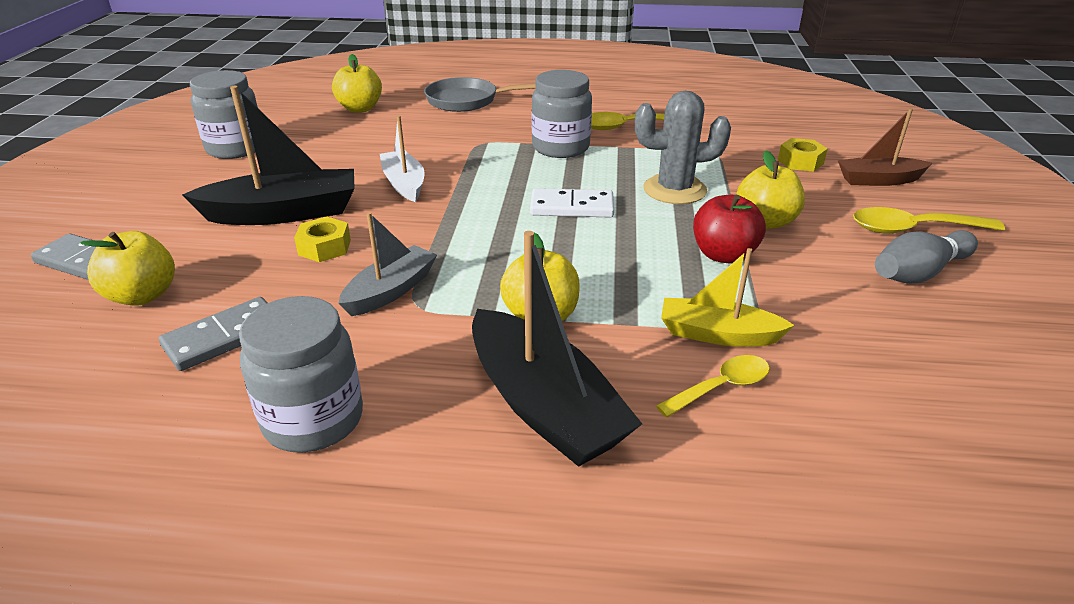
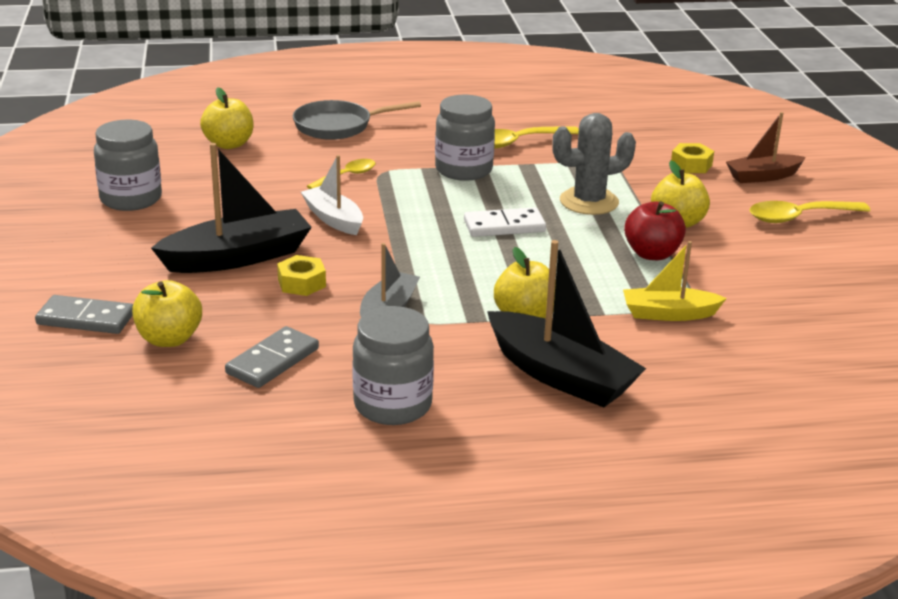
camera: 15 degrees left, 5 degrees down
yellow spoon [656,355,770,418] -> yellow spoon moved to [307,159,376,189]
grey bowling pin [875,230,978,283] -> none

